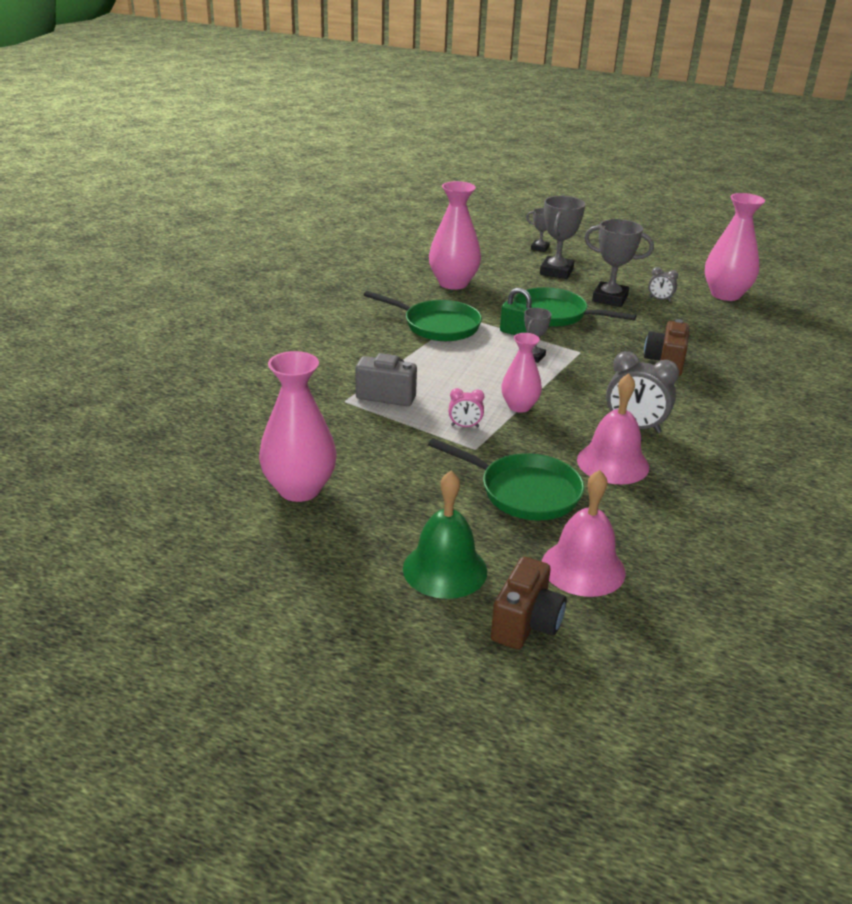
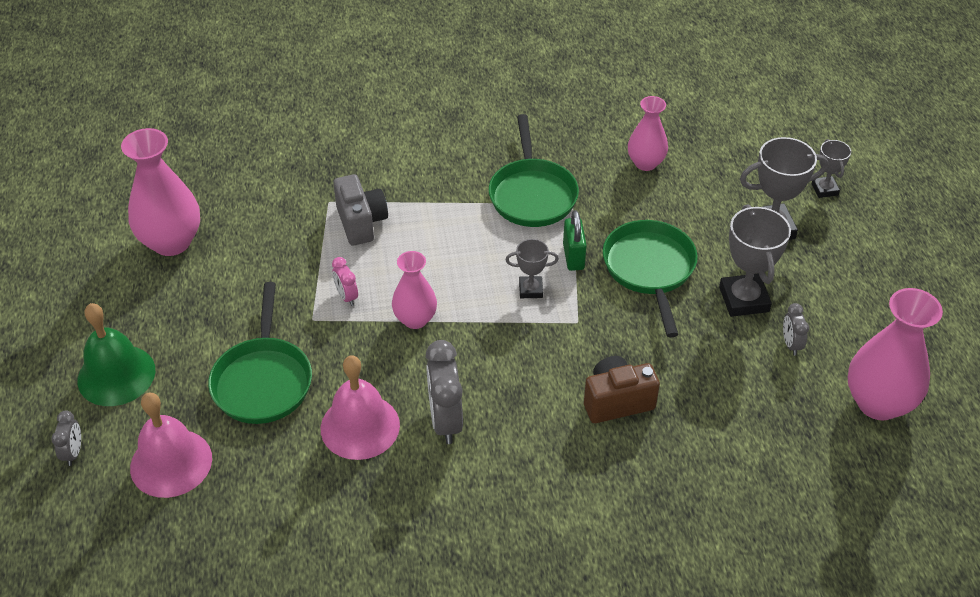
camera: 60 degrees right, 15 degrees up
pink vase [429,181,481,290] -> pink vase [628,96,668,171], size x0.62
brown camera [491,557,567,649] -> grey clock [51,410,81,466]

